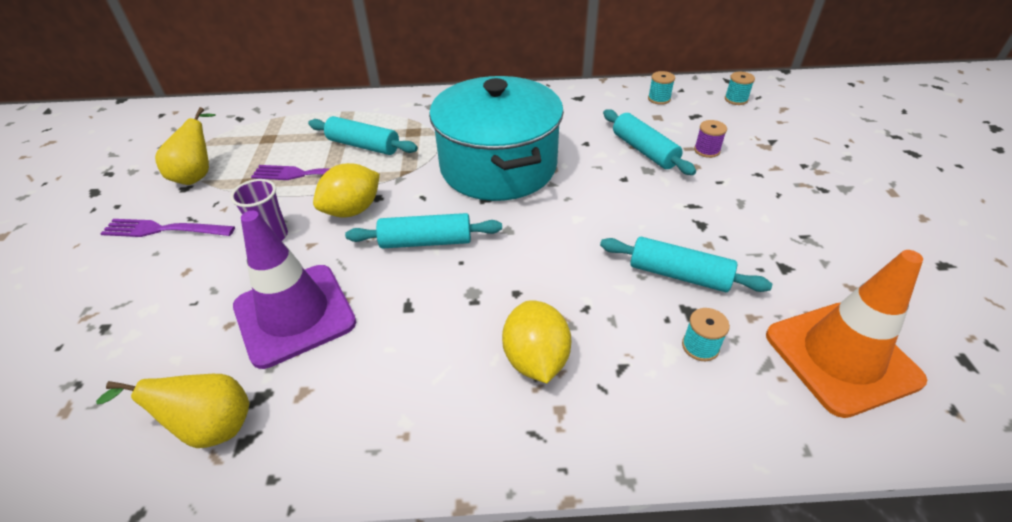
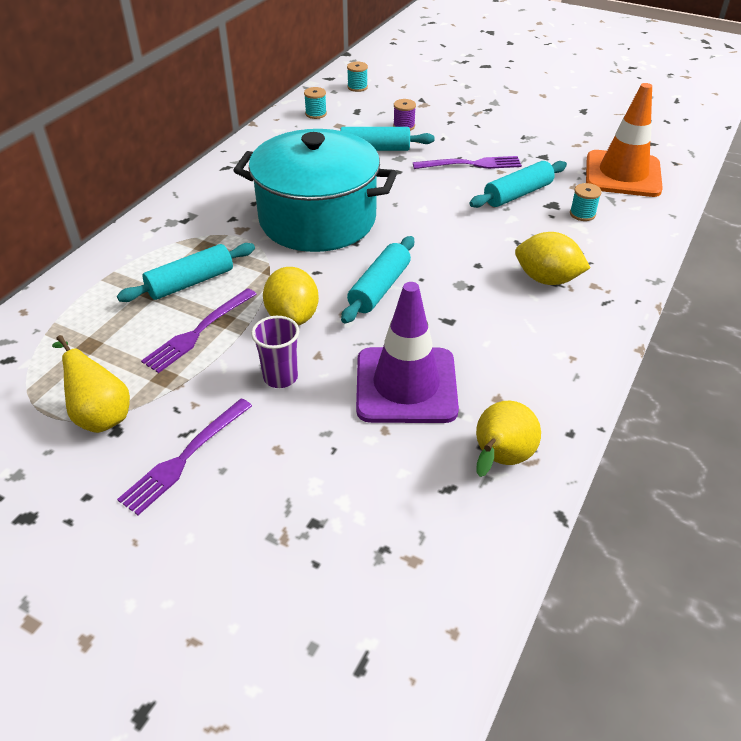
camera: 60 degrees left, 0 degrees up
none -> purple fork [413,156,522,169]

